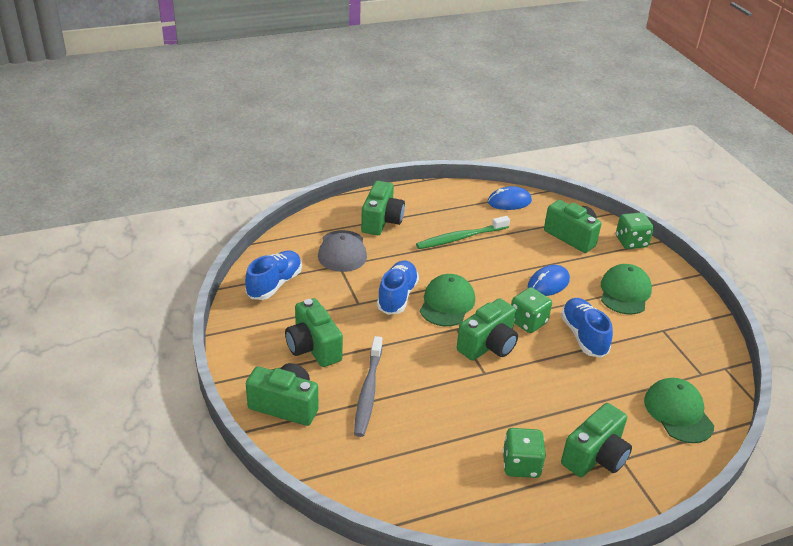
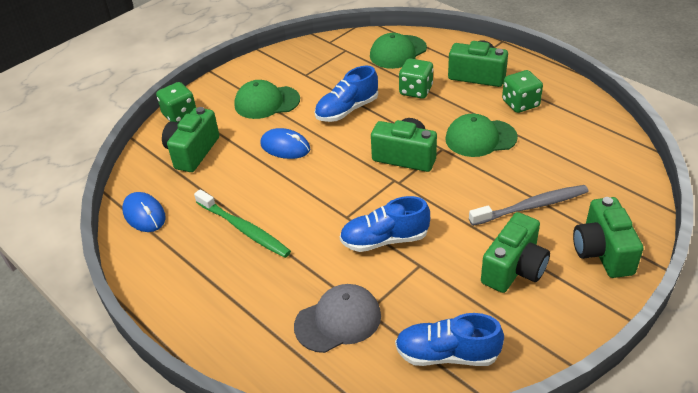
camera: 110 degrees left, 5 degrees up
green camera [361,181,405,235] -> none
green cap [420,274,475,326] -> green cap moved to [445,114,518,157]
green dice [511,287,552,333] -> green dice moved to [399,58,433,99]

